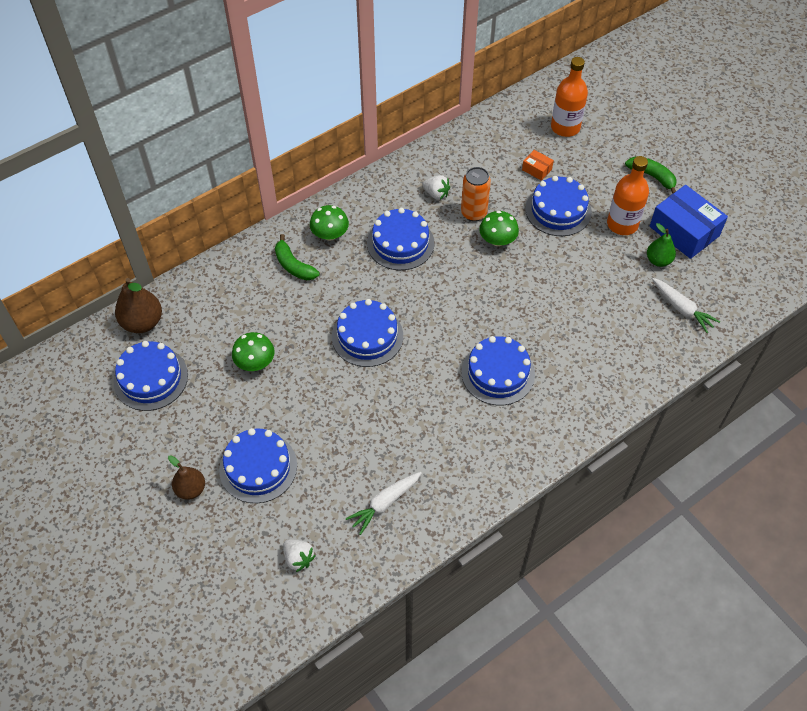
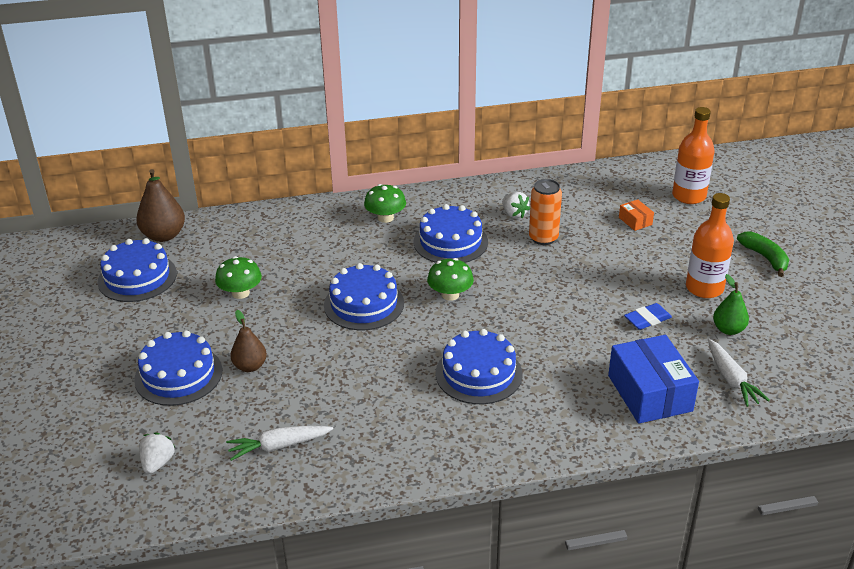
camera: 25 degrees right, 20 degrees down
brown pear [168,455,205,500] -> brown pear moved to [230,310,267,372]
green banana [275,234,320,280] -> none
white strawberry [283,539,316,572] -> white strawberry turned 150 degrees counterclockwise [139,433,176,474]
green mushroom [479,210,519,246] -> green mushroom moved to [427,258,474,301]
blue cake [526,176,592,236] -> none
blue box [649,185,728,259] -> blue box moved to [608,335,699,424]
none -> blue eraser [624,303,672,330]

